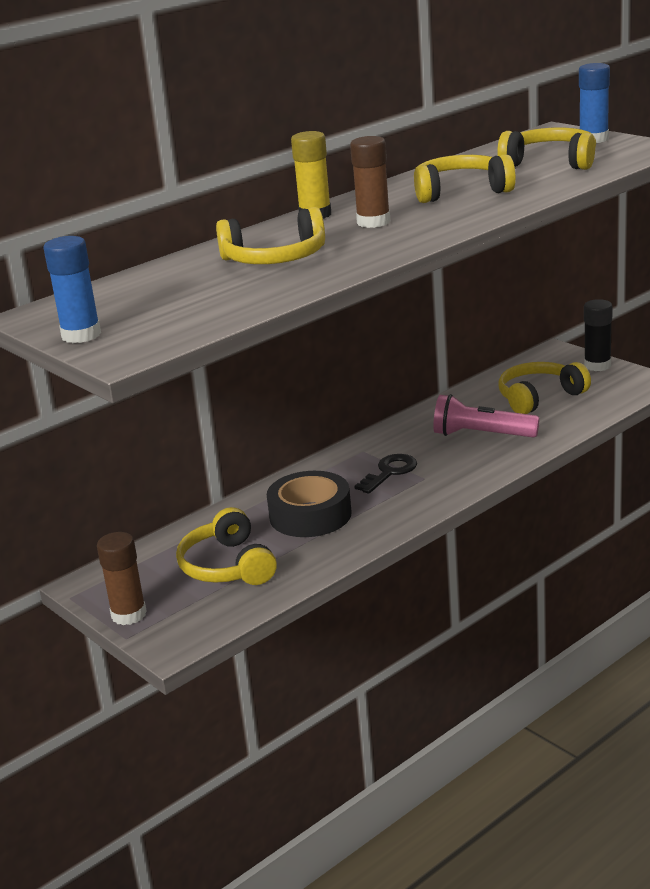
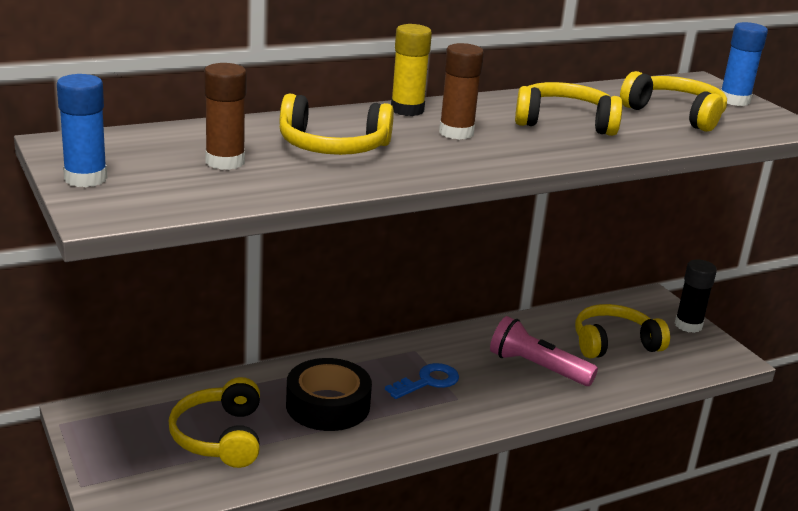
camera: 10 degrees right, 0 degrees up
brown glue stick [97,532,147,625] -> brown glue stick moved to [204,63,247,170]
black key [354,454,417,494] -> blue key [385,363,459,399]

